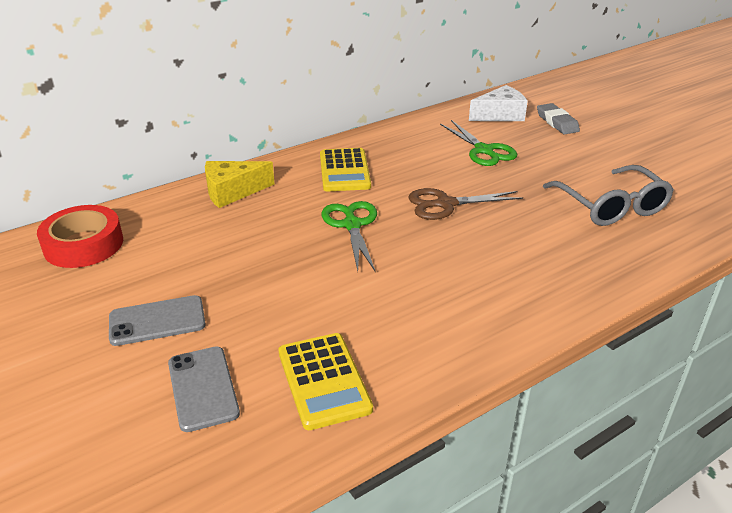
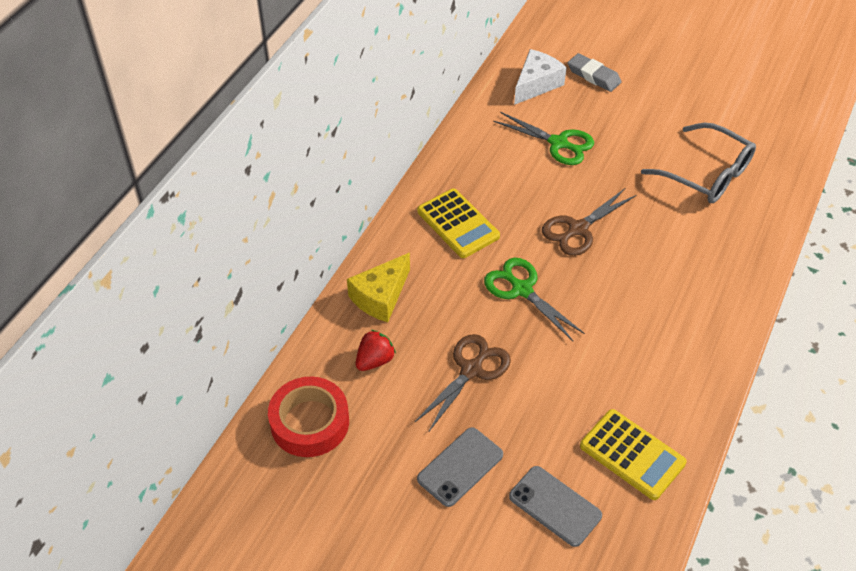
camera: 30 degrees left, 15 degrees up
none -> red strawberry [355,330,396,371]
none -> brown scissors [414,334,511,433]

